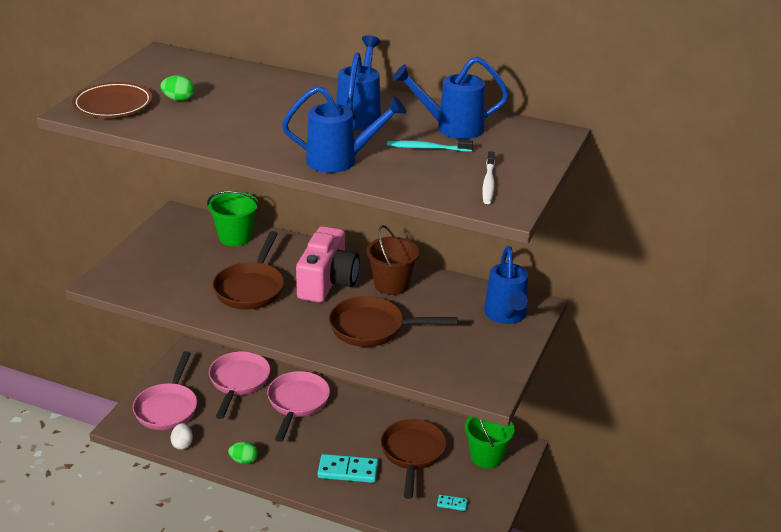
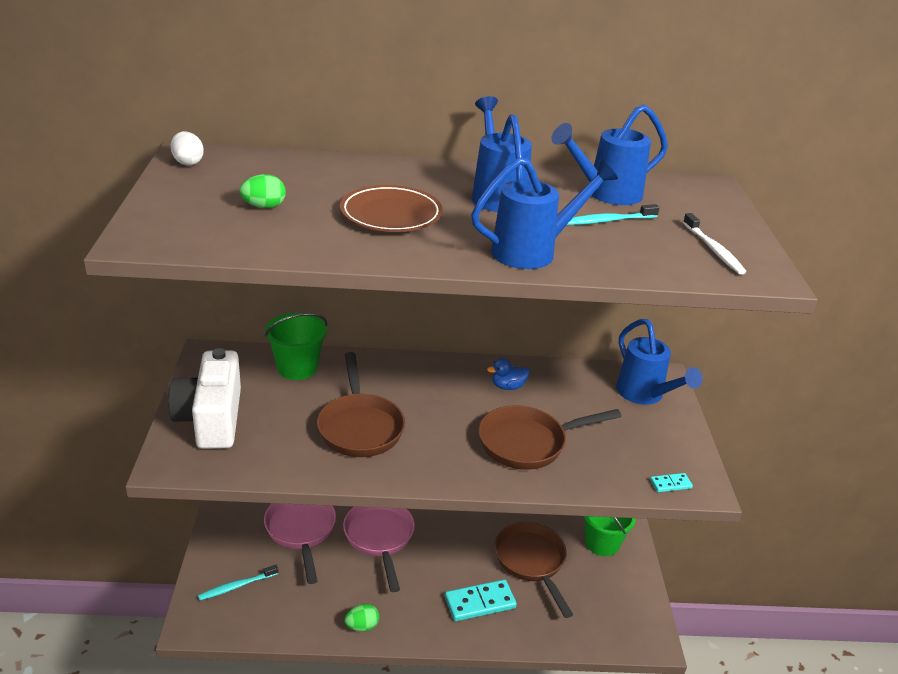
camera: 25 degrees left, 0 degrees up
brown plate [72,82,152,118] -> brown plate moved to [340,185,443,232]
pink pan [133,351,197,430] -> turquoise toothbrush [198,565,278,601]
white egg [171,423,193,450] -> white egg moved to [171,131,204,165]
pink camera [296,226,360,303] -> none
brown bucket [367,225,419,295] -> blue duck [487,358,530,390]
turquoise domino [437,495,468,511] -> turquoise domino moved to [650,473,693,492]
none -> white camera [168,348,241,449]

